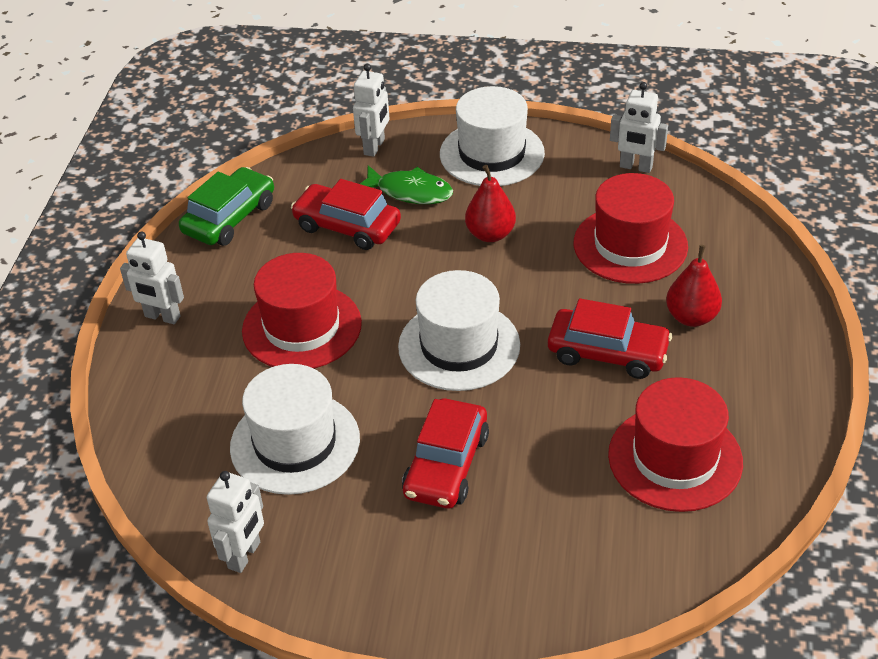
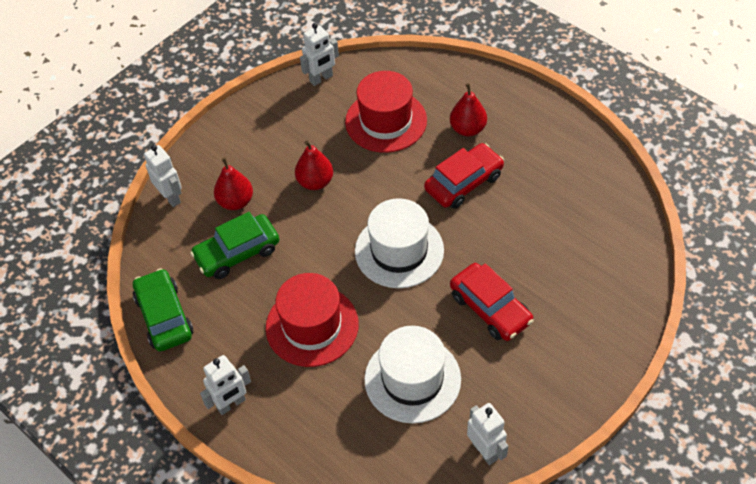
camera: 55 degrees left, 10 degrees up
red car [291,179,401,250] -> green car [190,212,279,279]
green fish [360,165,453,204] -> red pear [214,157,253,210]
white hat [440,86,545,186] -> none
red hat [608,377,743,512] -> none

